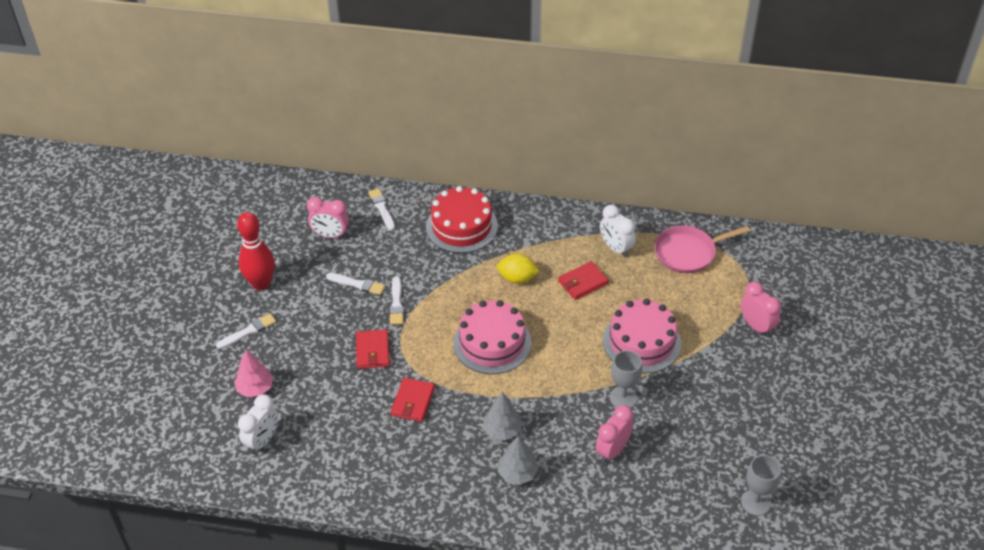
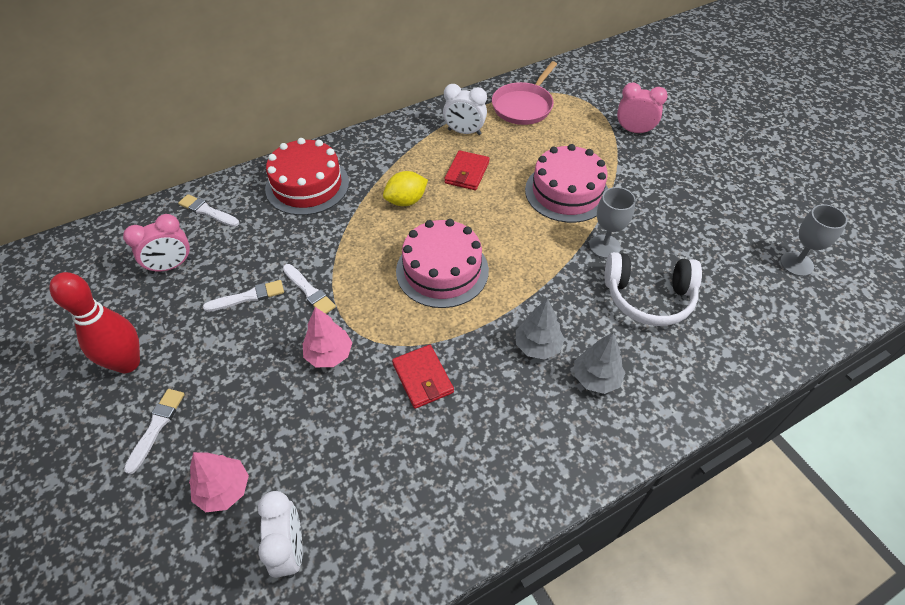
camera: 40 degrees left, 5 degrees up
red wallet [356,330,390,369] -> pink tree [303,307,352,367]
pink clock [595,405,633,463] -> white headphones [605,252,702,326]

